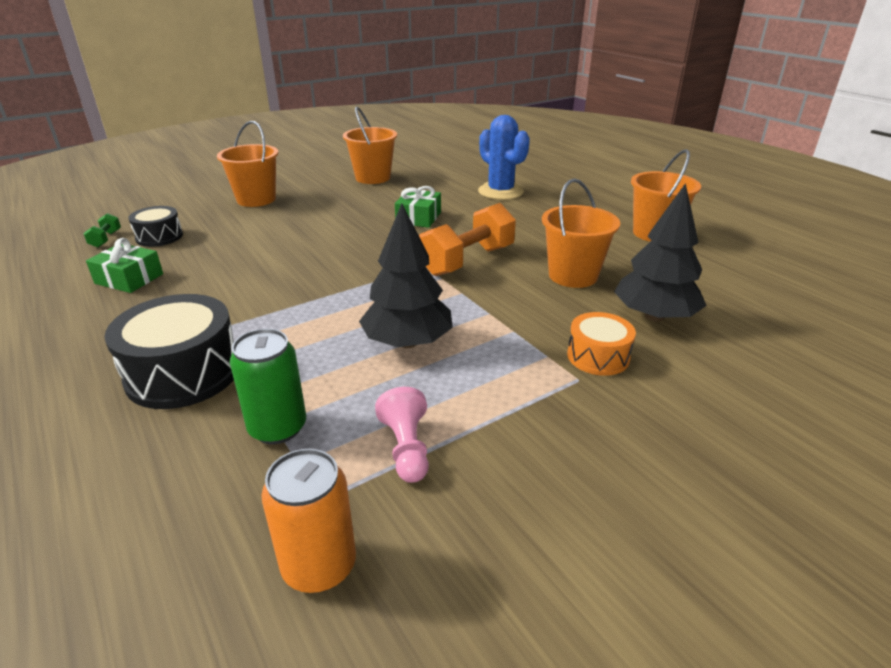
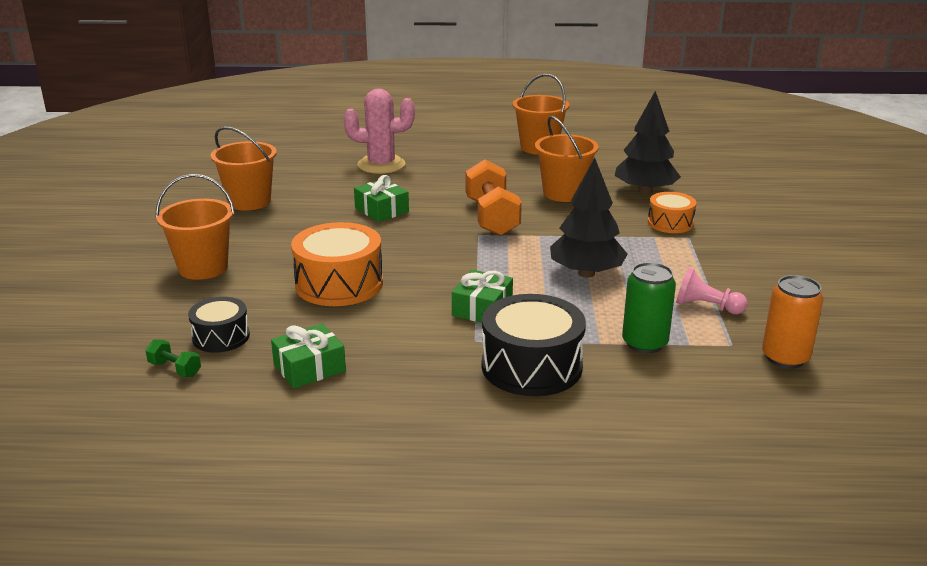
camera: 55 degrees left, 5 degrees down
blue cactus [478,115,530,200] -> pink cactus [344,88,415,174]
none -> orange drum [291,222,383,306]
none -> green gift [452,270,513,323]

